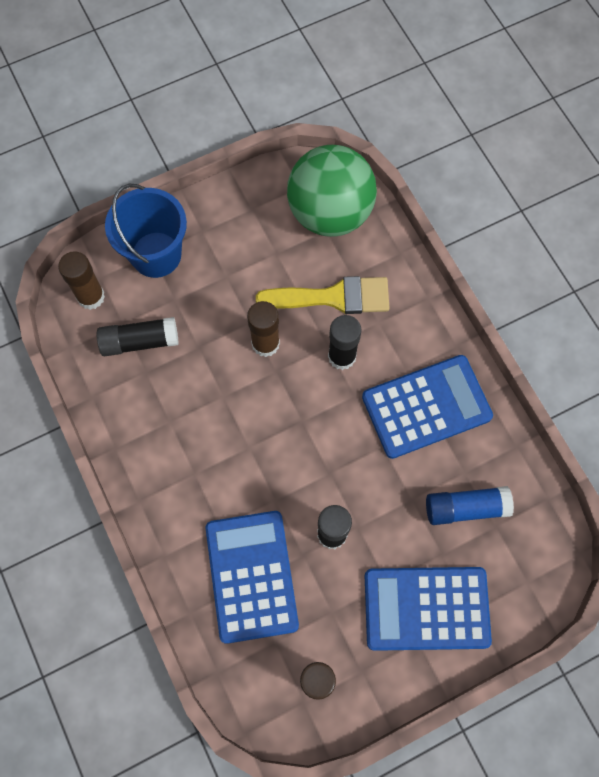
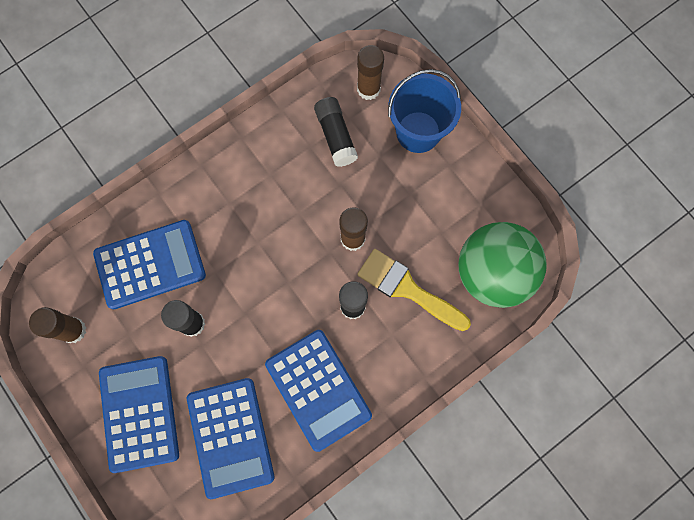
camera: 80 degrees right, 5 degrees up
yellow brush [256,276,390,314] -> yellow brush turned 135 degrees clockwise [357,249,471,331]
blue glue stick [426,486,514,525] -> blue calculator [187,378,275,499]

